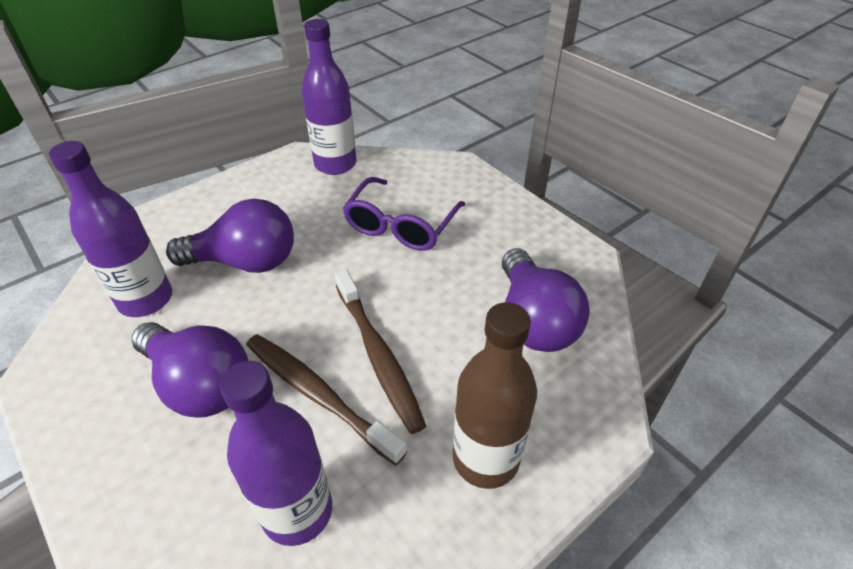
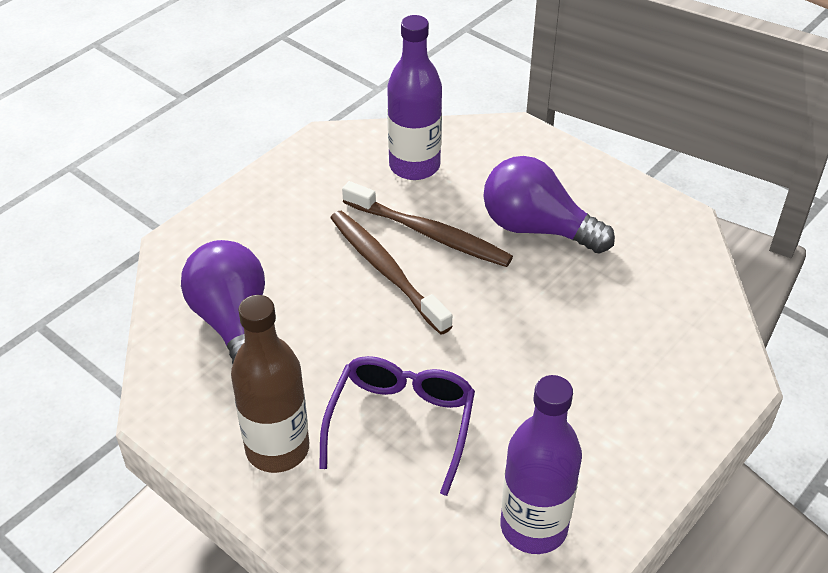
camera: 170 degrees right, 0 degrees up
purple bottle [49,141,172,317] -> none
purple light bulb [166,198,294,273] -> none
brown bottle [453,302,537,489] -> brown bottle moved to [231,295,309,473]

